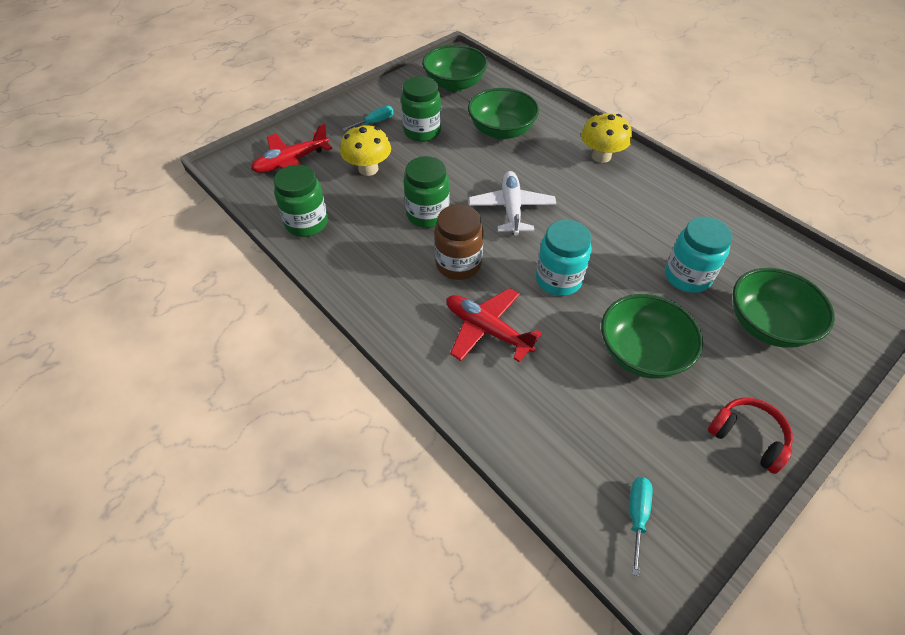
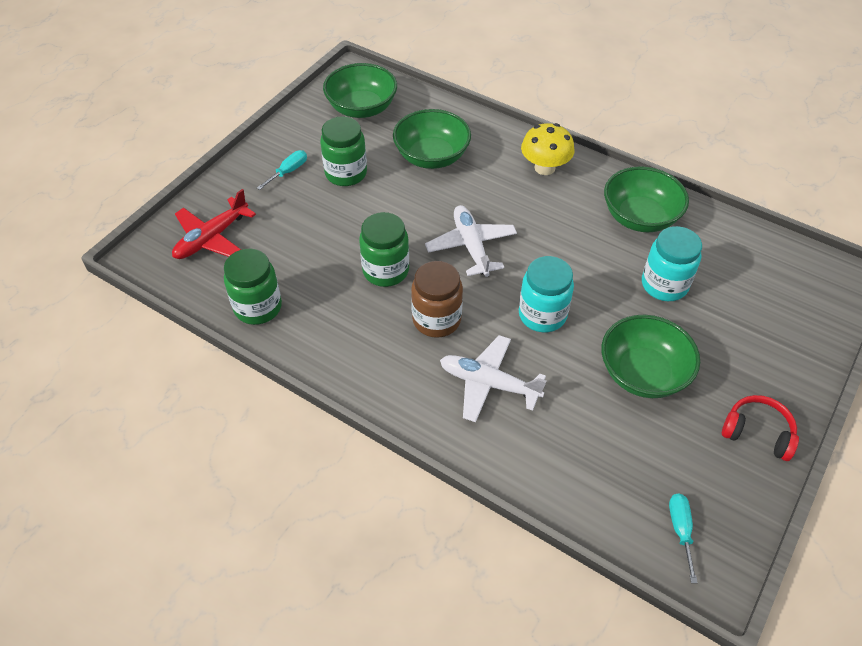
camera: 15 degrees left, 0 degrees up
yellow mushroom [340,124,391,176] -> none
red plane [447,288,542,362] -> white plane [440,335,547,422]
green bowl [733,268,835,348] -> green bowl moved to [604,166,689,232]

